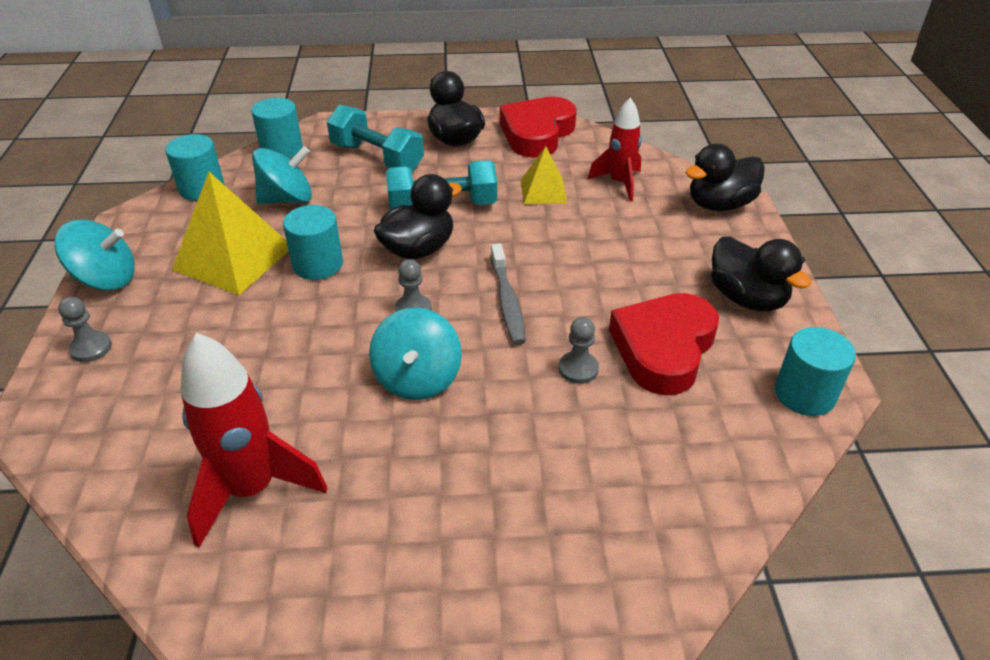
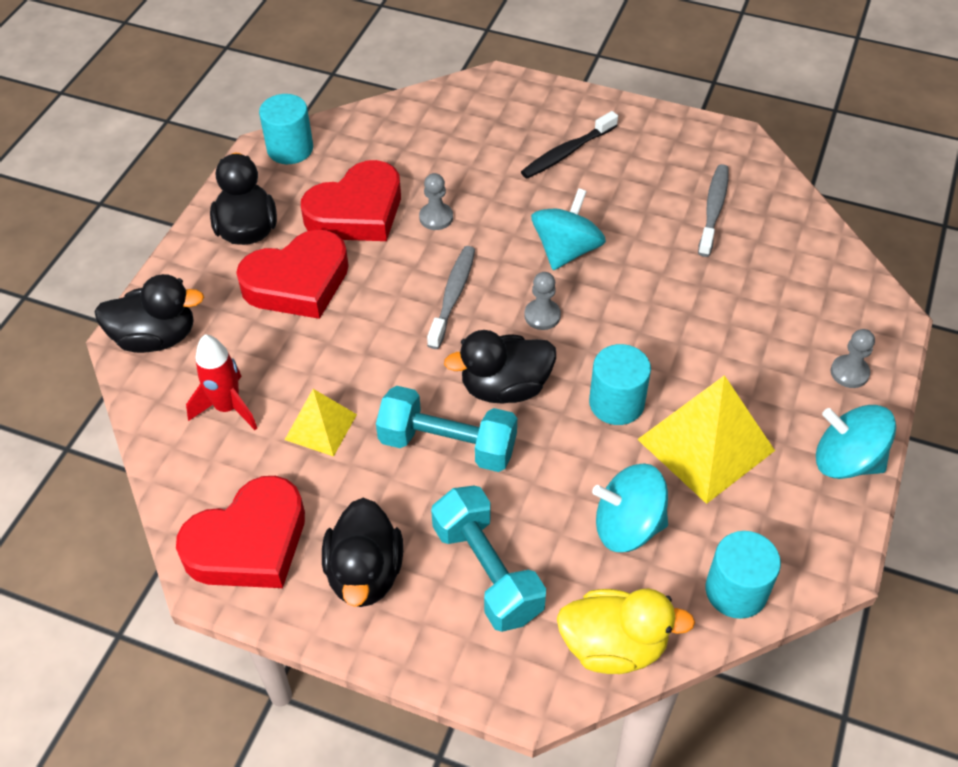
camera: 155 degrees left, 10 degrees up
red rocket [180,333,327,547] -> grey toothbrush [698,164,729,257]
turquoise cylinder [251,98,303,158] -> yellow duck [557,589,695,674]
none -> red heart [236,230,349,319]
none -> black toothbrush [521,111,618,179]

